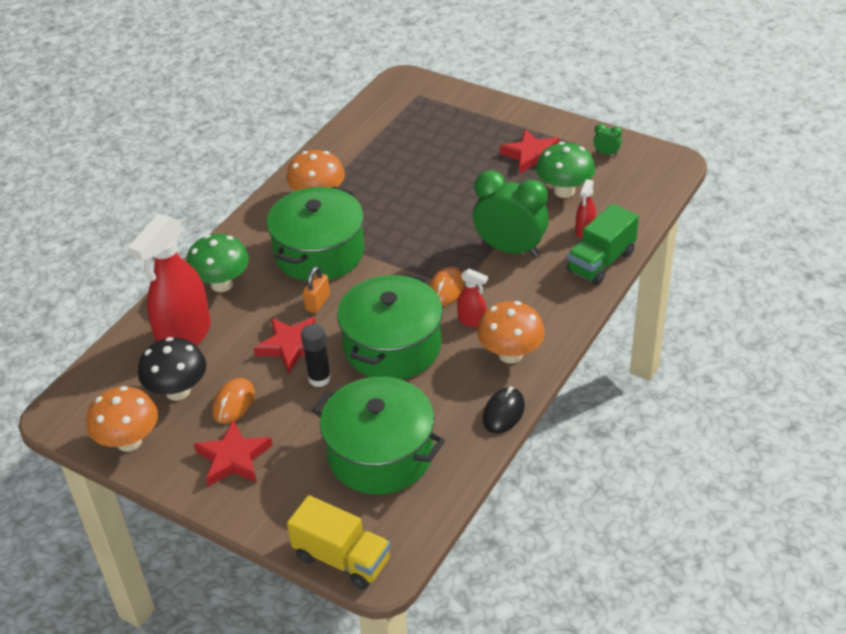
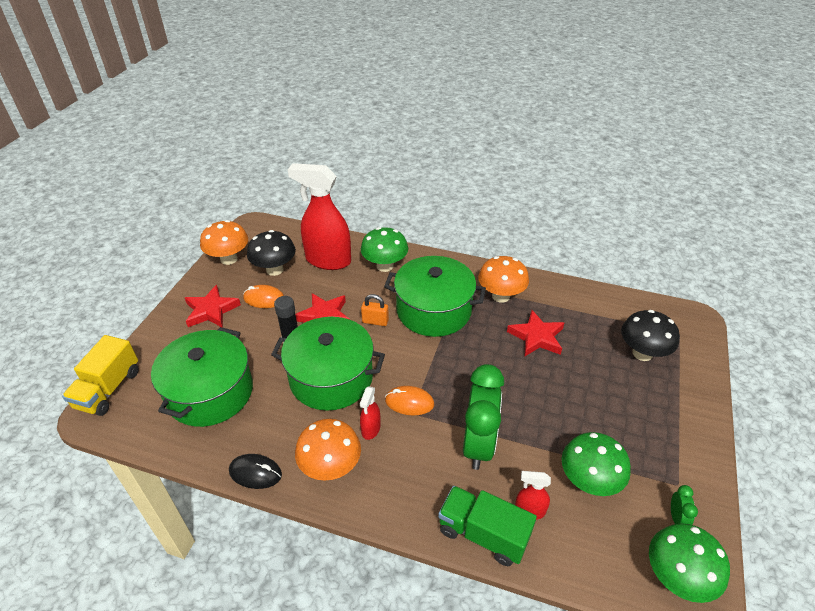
camera: 75 degrees right, 0 degrees up
red star [500,129,560,174] -> red star moved to [507,310,564,356]
none -> black mushroom [621,310,680,361]
none -> green mushroom [649,523,730,603]

